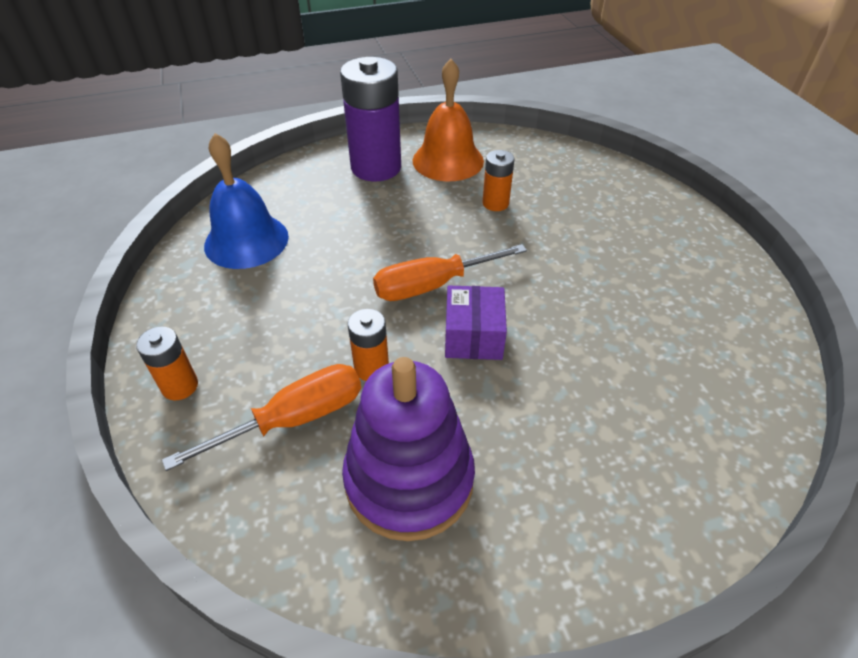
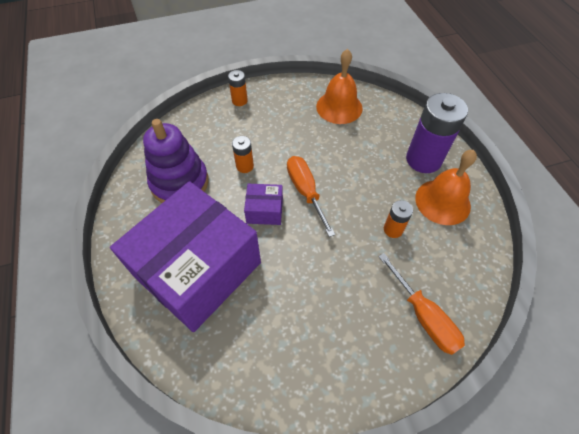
camera: 90 degrees right, 10 degrees up
orange screwdriver [162,364,361,471] -> orange screwdriver moved to [378,253,465,355]
blue bell [204,133,289,269] -> orange bell [316,49,363,124]
none -> purple box [110,181,261,332]

